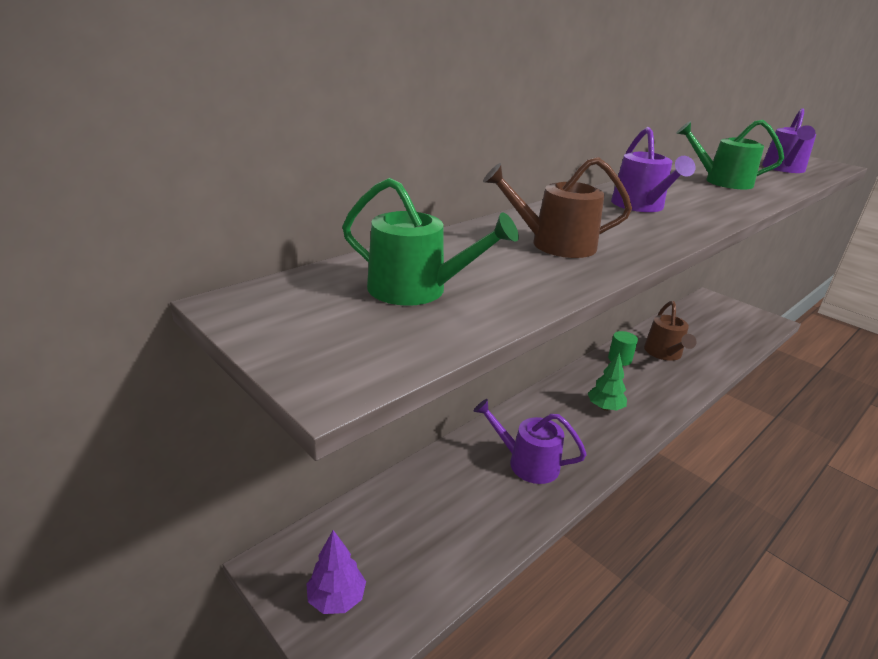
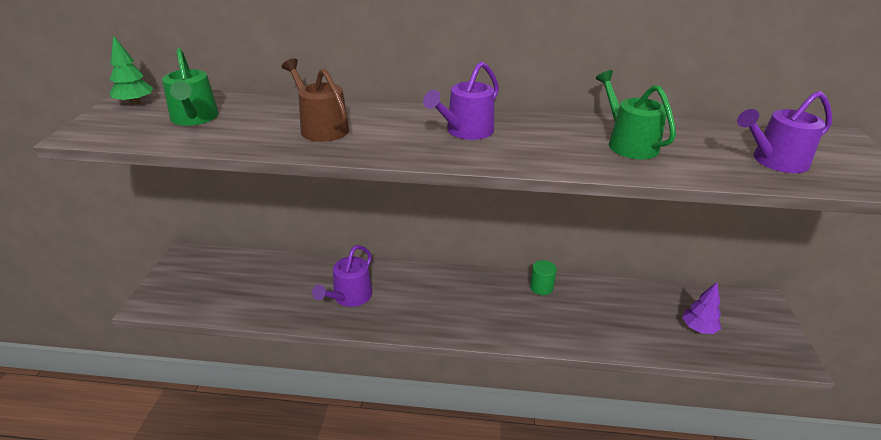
camera: 50 degrees right, 5 degrees up
purple tree [306,530,366,614] -> purple tree moved to [682,282,721,334]
purple watering can [474,399,587,484] -> purple watering can turned 135 degrees counterclockwise [312,245,372,307]
green tree [588,352,627,411] -> green tree moved to [110,35,153,105]
brown watering can [644,301,697,361] -> none

